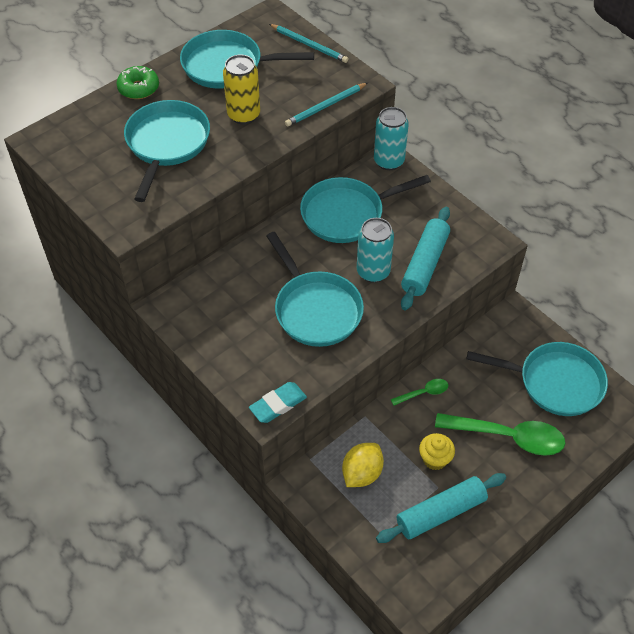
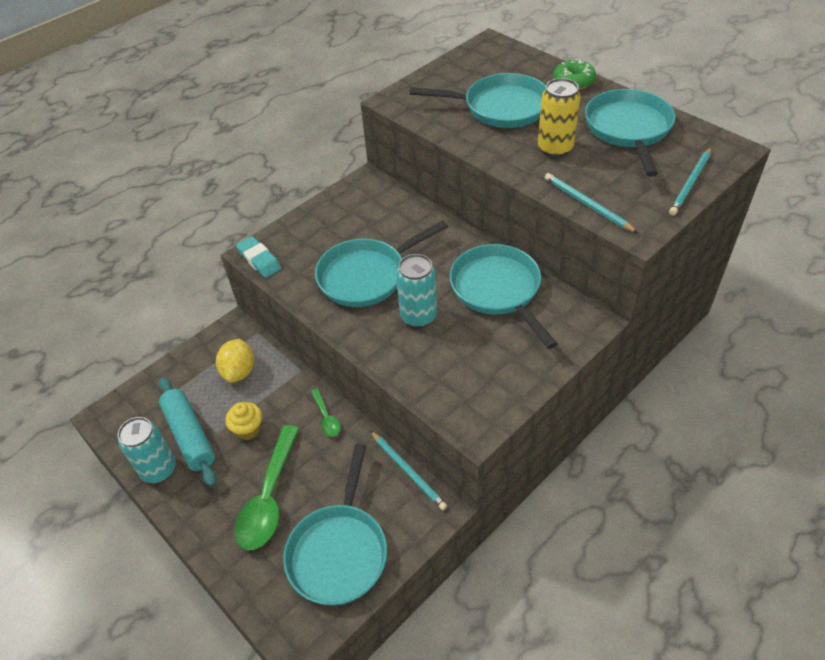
camera: 90 degrees right, 5 degrees down
yellow lemon [342,443,384,487] -> yellow lemon turned 60 degrees clockwise [216,339,254,383]
turquoise can [374,107,409,170] -> turquoise can moved to [118,417,176,483]
turquoise rolling pin [401,207,450,310] -> none
none -> turquoise pencil [370,431,447,510]

